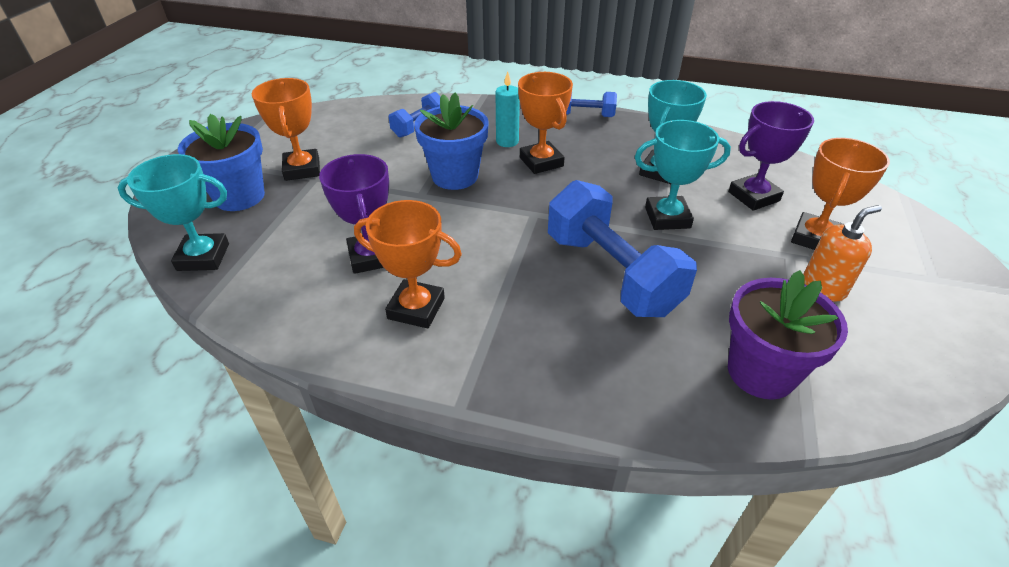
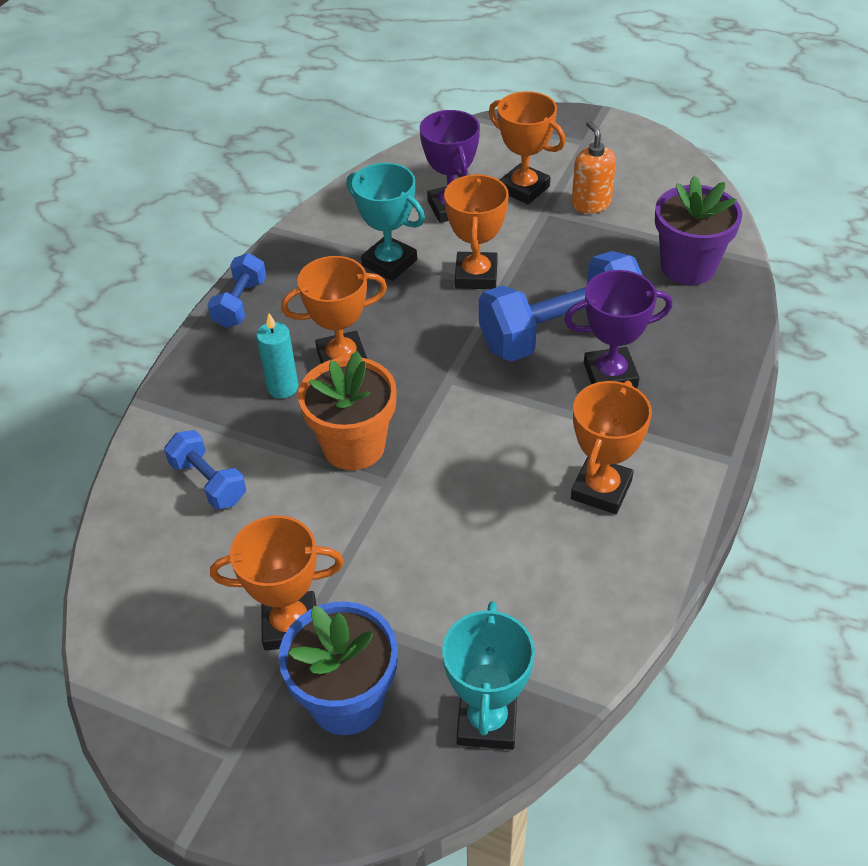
camera: 80 degrees left, 5 degrees up
purple trophy [319,154,389,274] -> purple trophy moved to [564,270,673,388]
blue flower pot [414,92,488,190] -> orange flower pot [298,351,397,470]
turquoise trophy [635,120,731,230] -> orange trophy [444,174,509,289]

